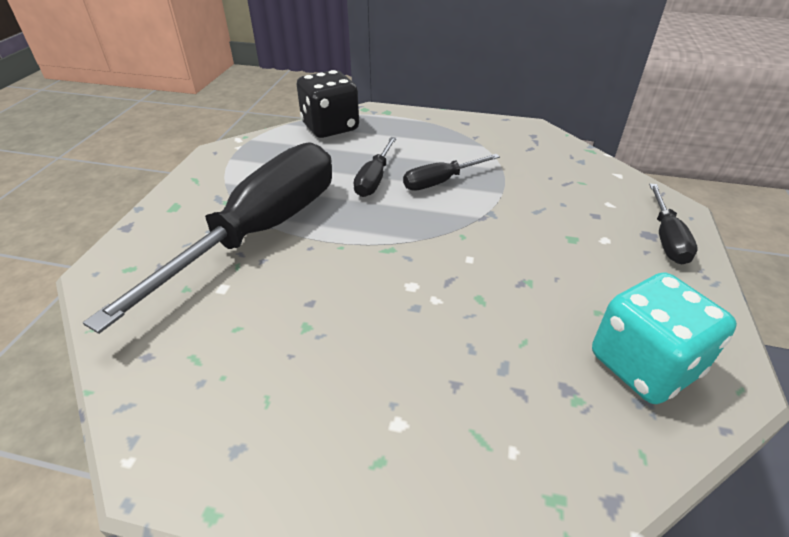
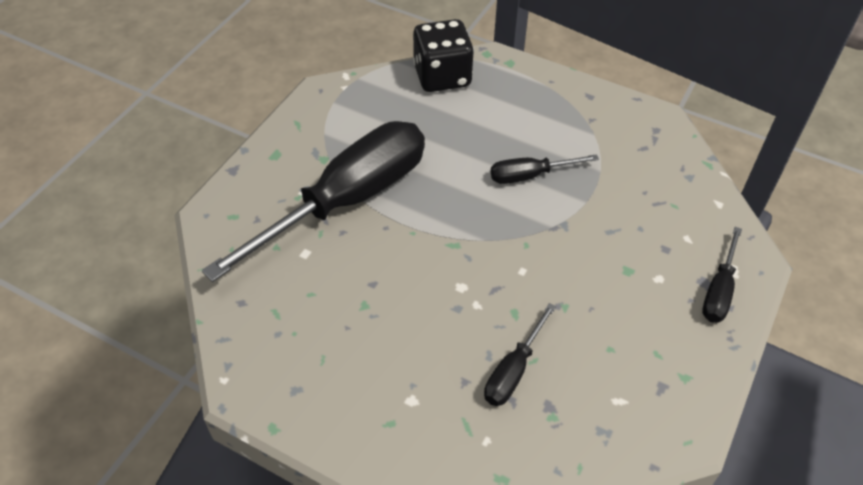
camera: 15 degrees right, 10 degrees up
black screwdriver [353,137,397,197] -> black screwdriver moved to [484,303,556,406]
turquoise dice [592,272,737,404] -> none

